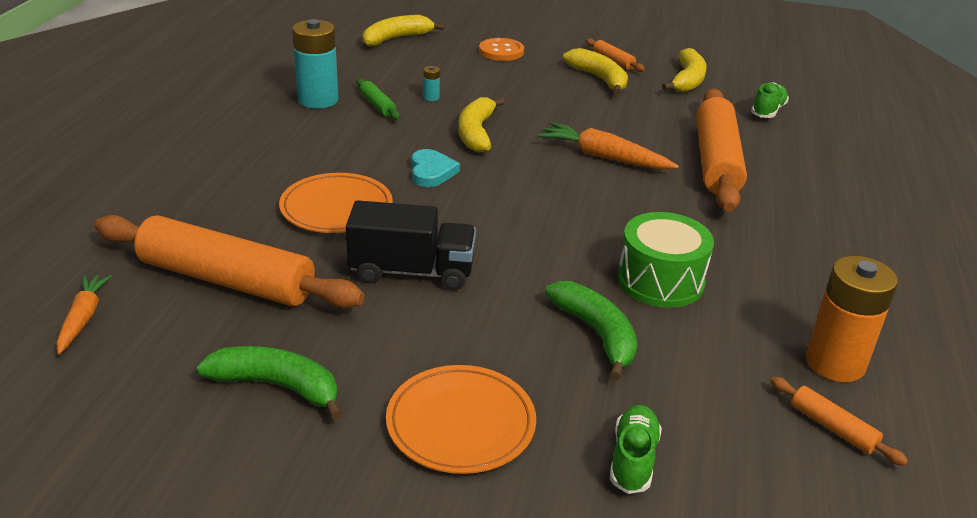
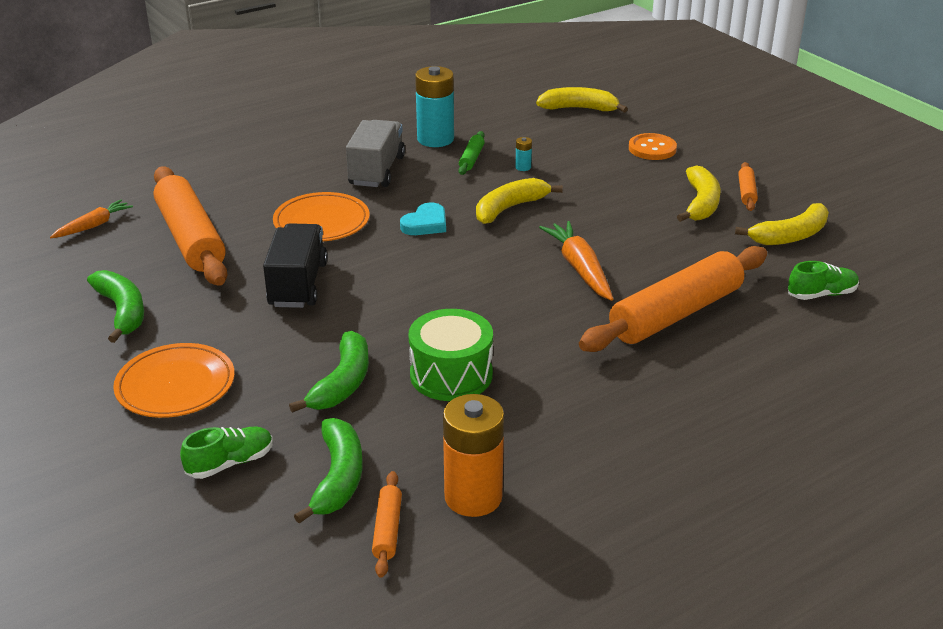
camera: 45 degrees right, 0 degrees up
black truck [346,200,476,290] -> black truck turned 135 degrees counterclockwise [263,223,328,308]
none -> green banana [294,418,363,524]
none -> grey truck [346,120,405,187]

